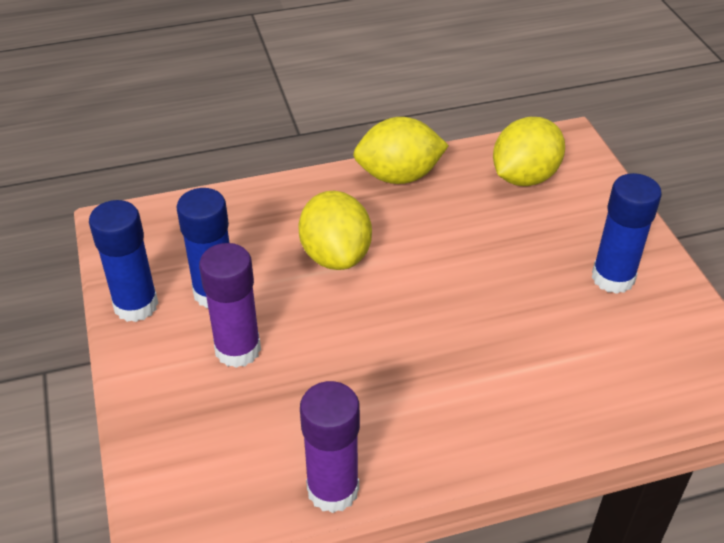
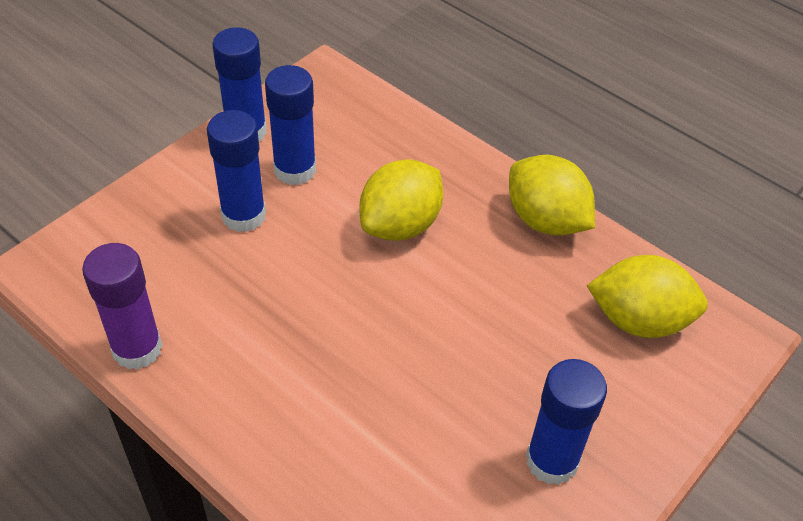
camera: 55 degrees right, 5 degrees up
purple glue stick [199,243,261,368] -> blue glue stick [207,110,266,232]

